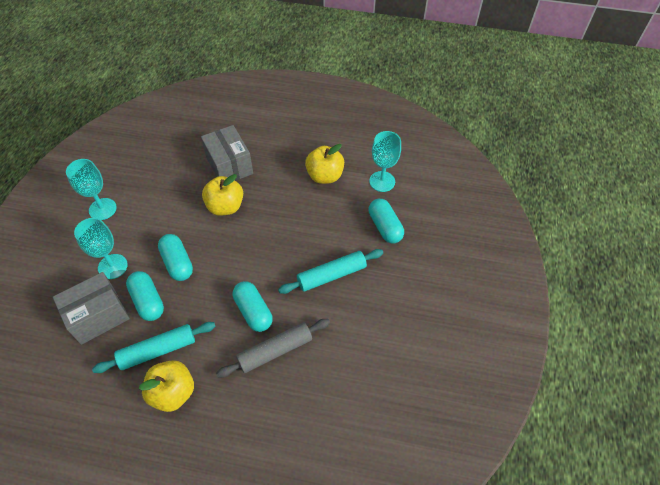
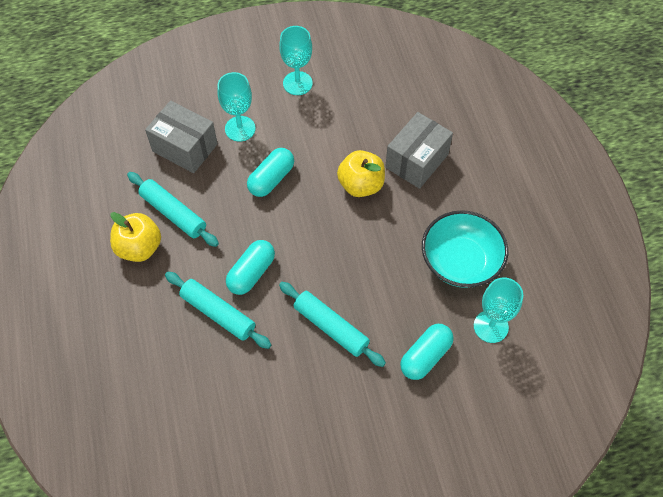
camera: 65 degrees right, 5 degrees up
turquoise capsule [126,271,164,321] -> none
grey rolling pin [216,319,330,378] -> turquoise rolling pin [165,272,271,349]
yellow apple [305,144,344,184] -> turquoise bowl [422,210,508,288]

